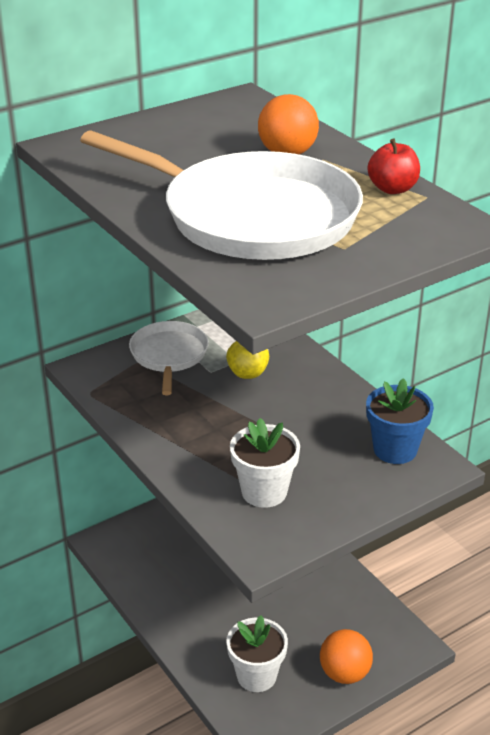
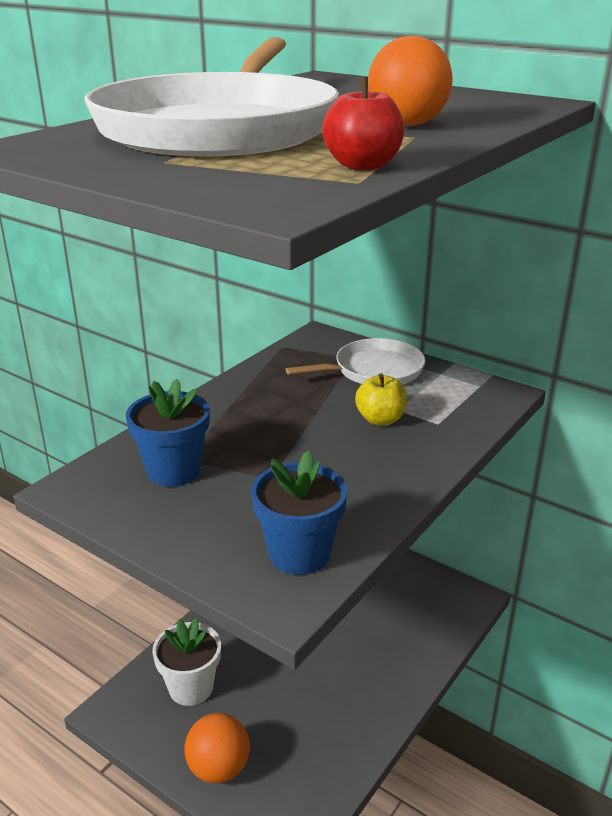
camera: 70 degrees right, 5 degrees down
white flower pot [230,418,300,508] -> blue flower pot [126,379,210,487]

